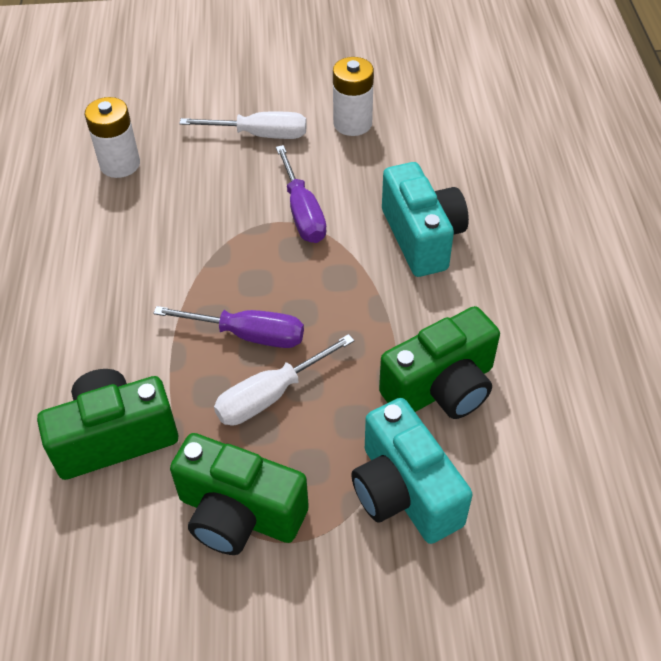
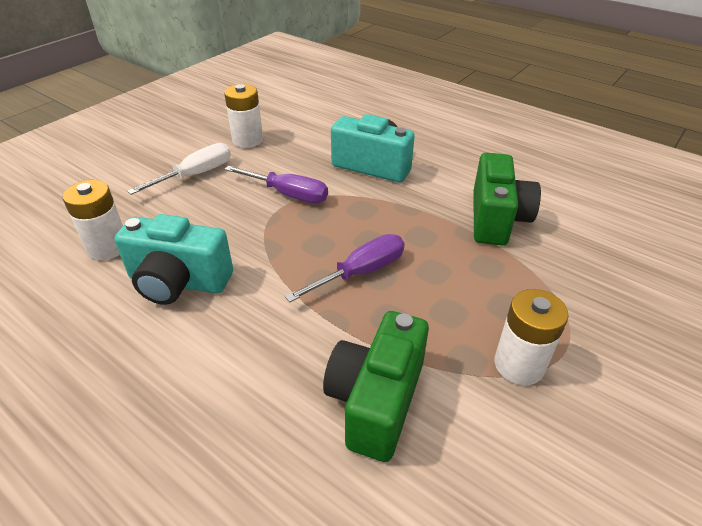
camera: 50 degrees left, 10 degrees down
green camera [170,433,309,555] -> white battery [494,289,569,385]
white screwdriver [214,334,355,425] -> none
turquoise camera [351,398,473,544] -> turquoise camera moved to [114,214,233,305]

